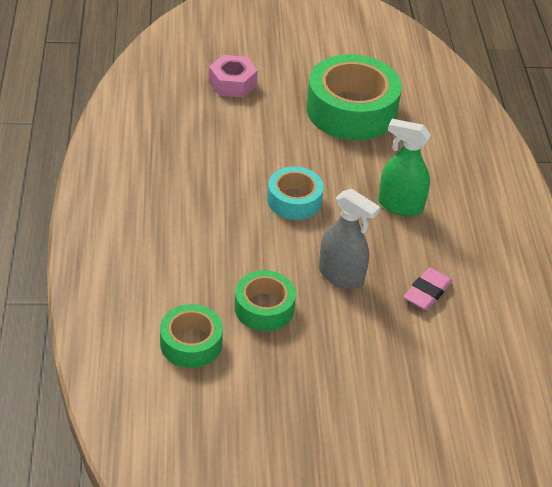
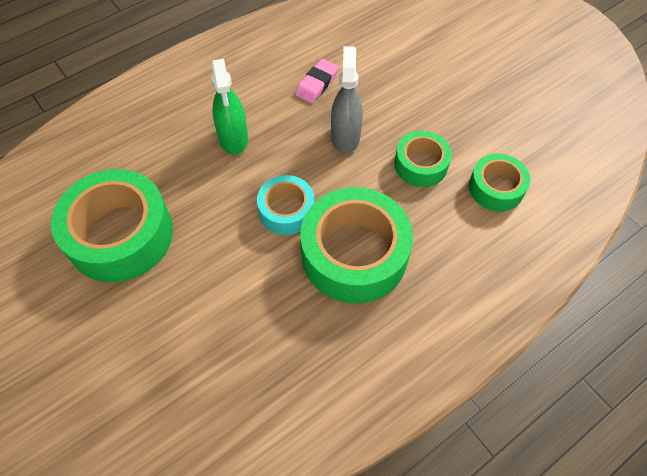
camera: 120 degrees left, 15 degrees up
pink nut [209,55,258,98] -> none
pink eraser [403,268,453,310] -> pink eraser turned 60 degrees counterclockwise [295,59,339,103]
none -> green tape [300,187,413,303]

